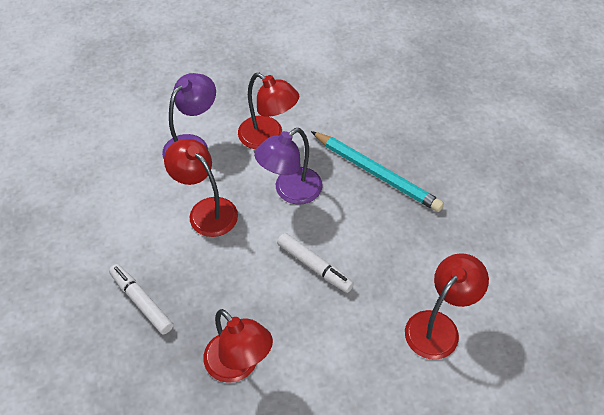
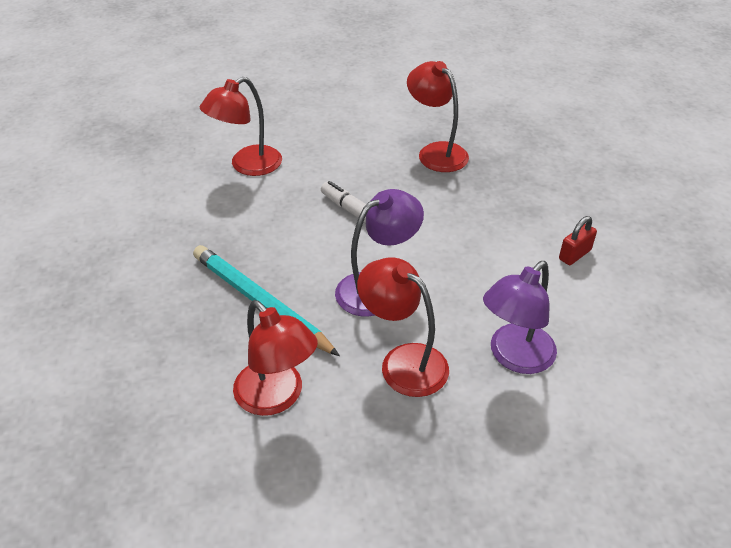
camera: 175 degrees left, 10 degrees down
white marker [109,264,173,335] -> none
red lamp [164,139,238,237] -> red lamp moved to [233,300,318,416]
none -> red padlock [559,216,597,265]

